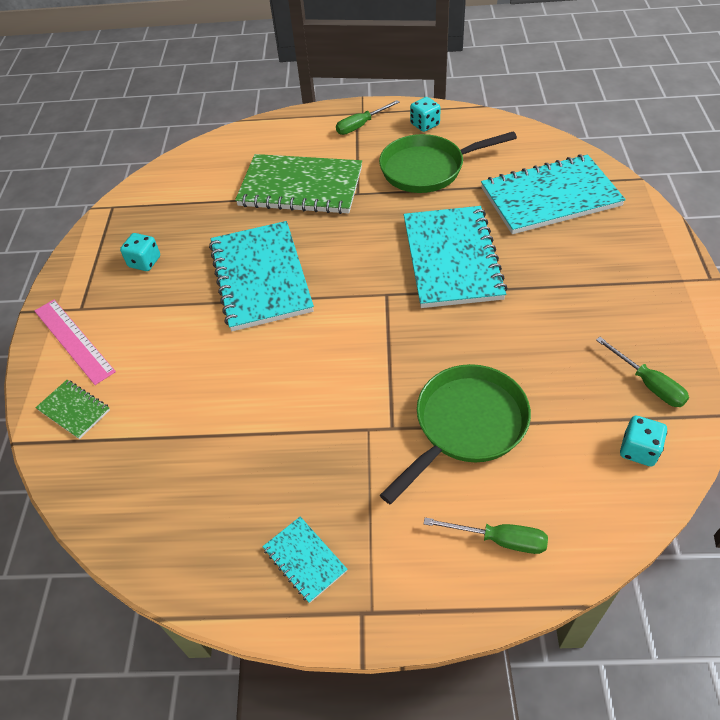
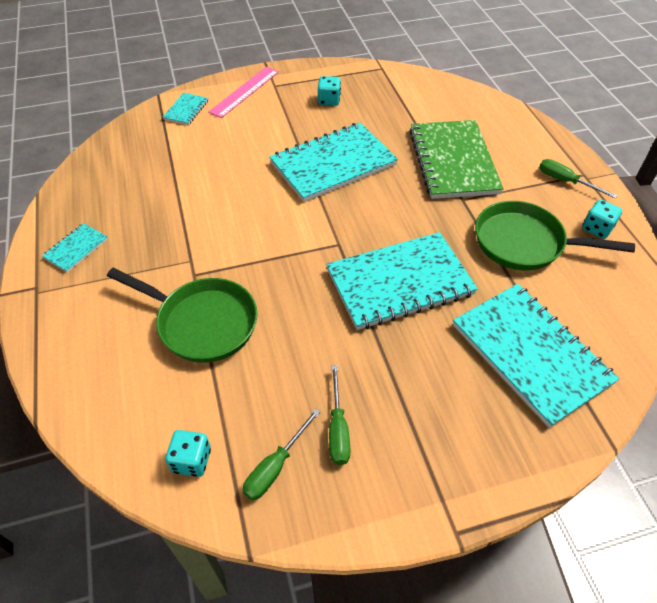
camera: 70 degrees right, 0 degrees up
green notebook [35,380,110,439] -> turquoise notebook [163,93,208,125]
green pan [379,131,517,193] -> green pan turned 45 degrees counterclockwise [475,201,635,270]
green screwdriver [424,517,548,554] -> green screwdriver moved to [329,365,350,465]

